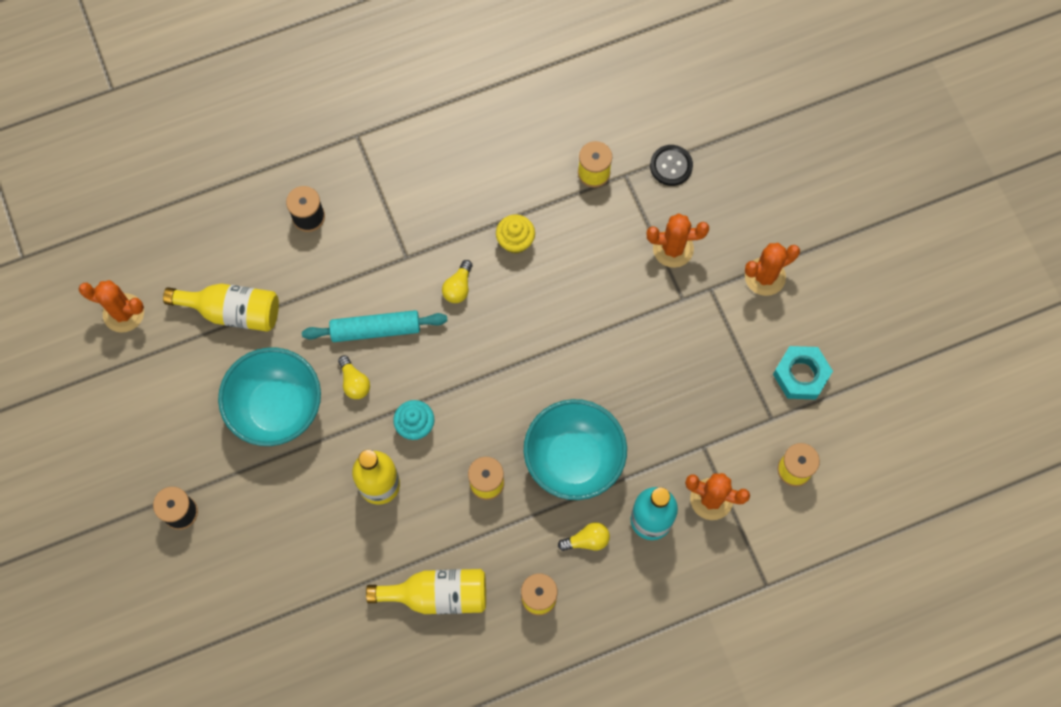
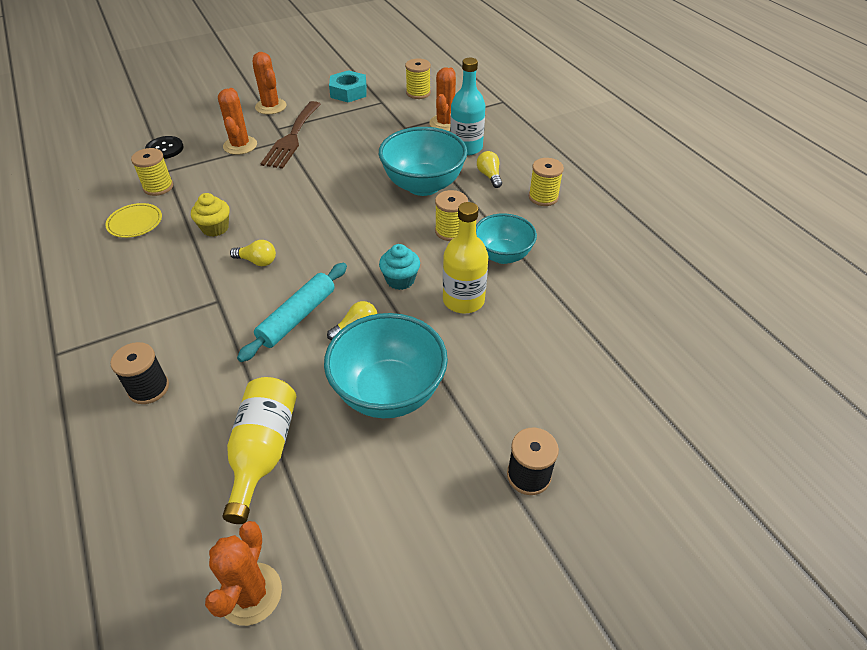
camera: 95 degrees left, 25 degrees down
turquoise rolling pin [302,310,447,342] -> turquoise rolling pin turned 45 degrees clockwise [237,263,347,362]
yellow bottle [366,569,486,614] -> none
none -> yellow plate [105,203,162,238]
none -> brown fork [260,101,321,169]
none -> turquoise bowl [476,213,537,264]

